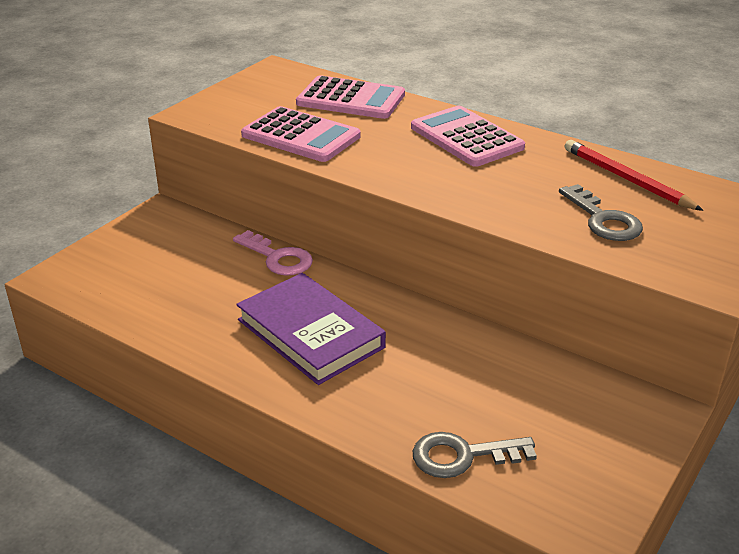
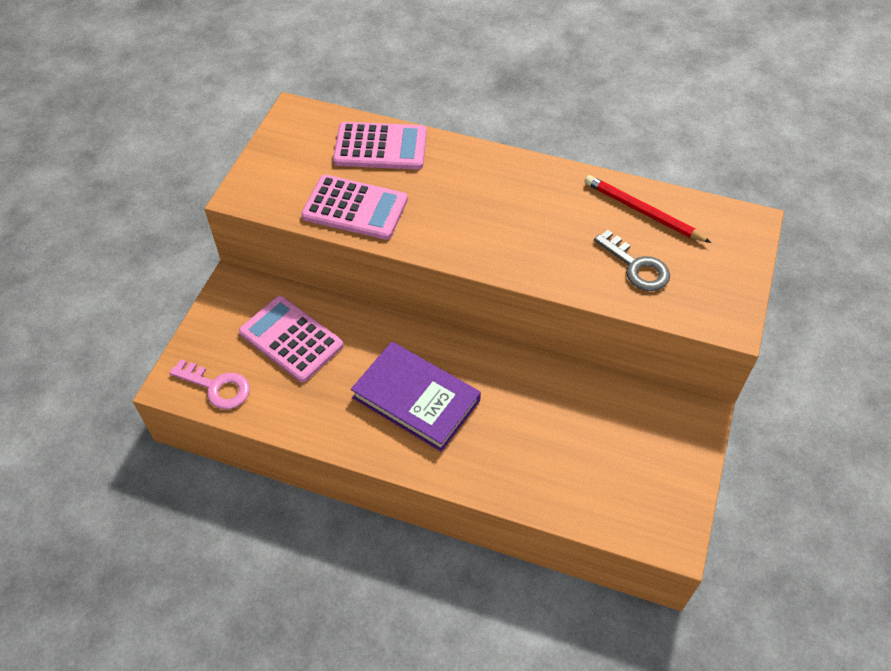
camera: 15 degrees left, 20 degrees up
pink key [233,230,313,276] -> pink key moved to [169,359,250,409]
pink calculator [411,106,525,167] -> pink calculator moved to [239,296,344,382]
grey key [413,432,537,478] -> none

